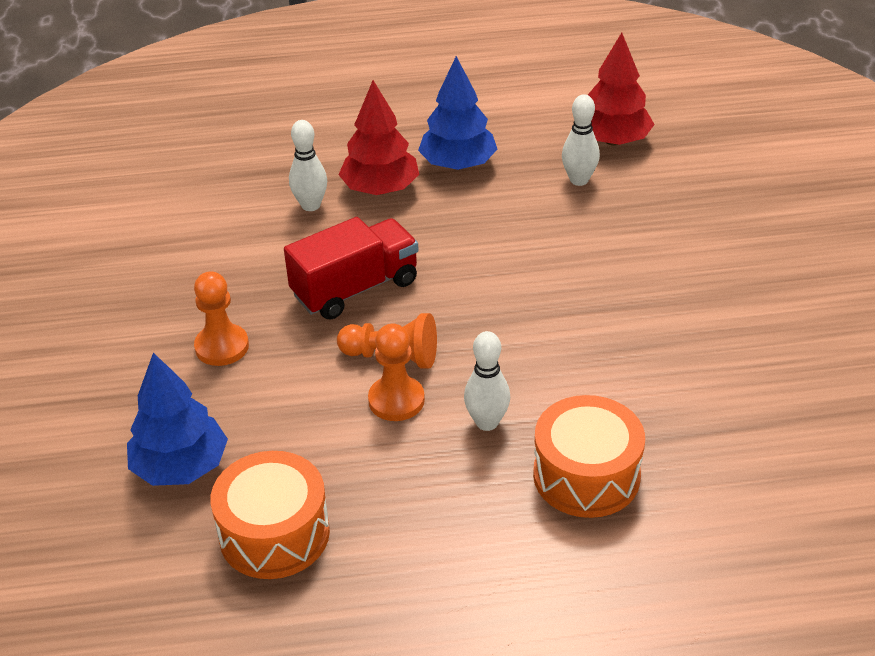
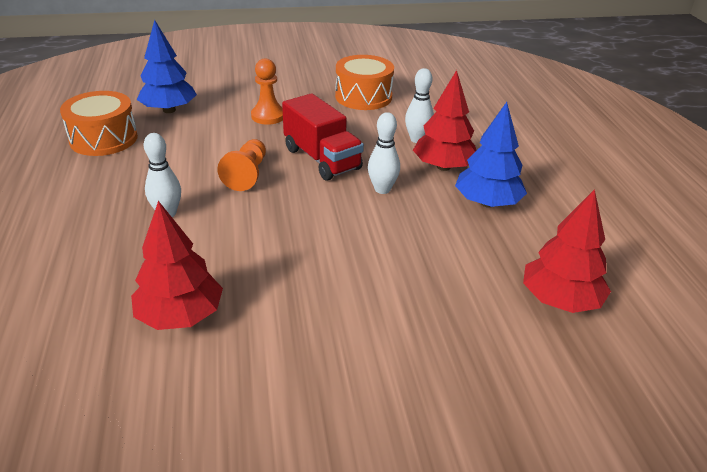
camera: 85 degrees right, 5 degrees down
orange pawn [368,324,425,421] -> none
orange drum [533,395,645,518] -> orange drum moved to [335,55,394,110]
white bowling pin [562,94,600,186] -> white bowling pin moved to [368,112,400,194]
none -> red tree [131,201,223,330]

